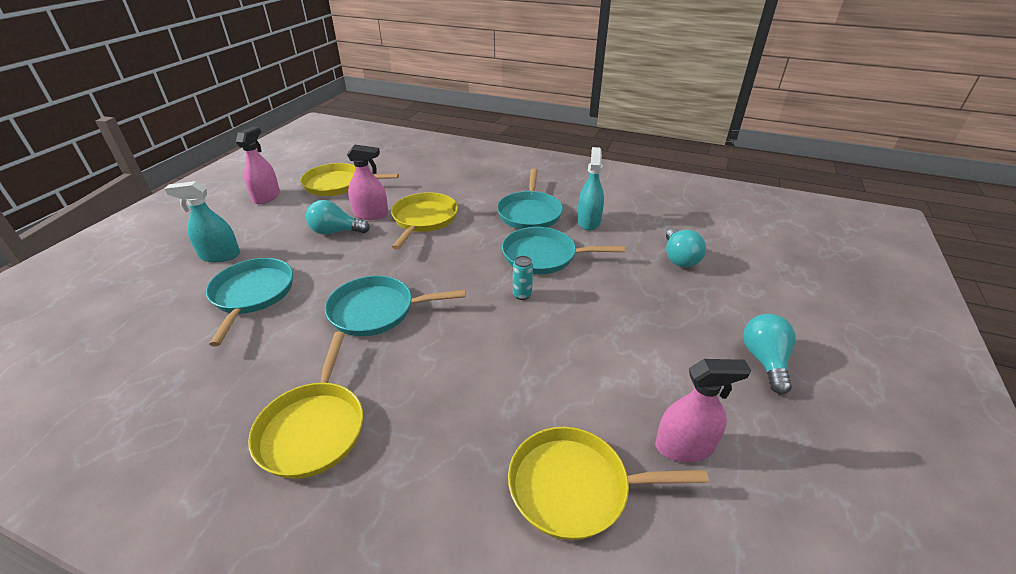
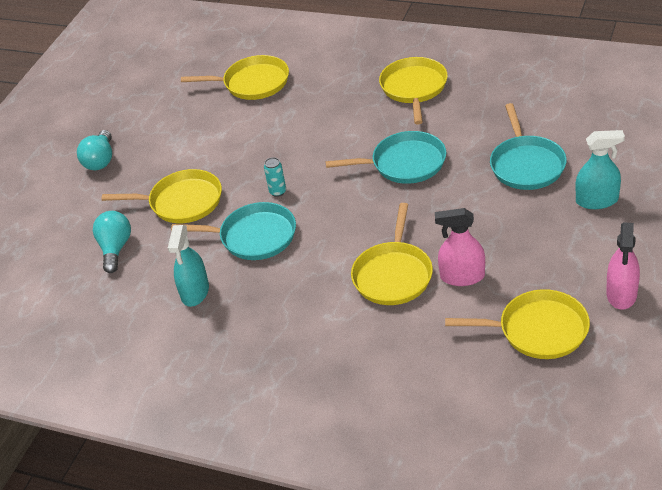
camera: 175 degrees left, 5 degrees up
turquoise light bulb [306,200,370,235] -> none
turquoise pan [497,169,563,229] -> none
pink spray bottle [655,359,751,462] -> none
none -> yellow pan [101,169,222,223]

